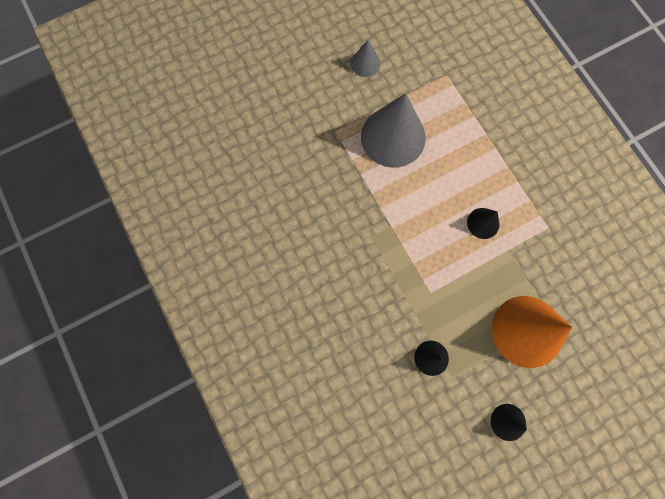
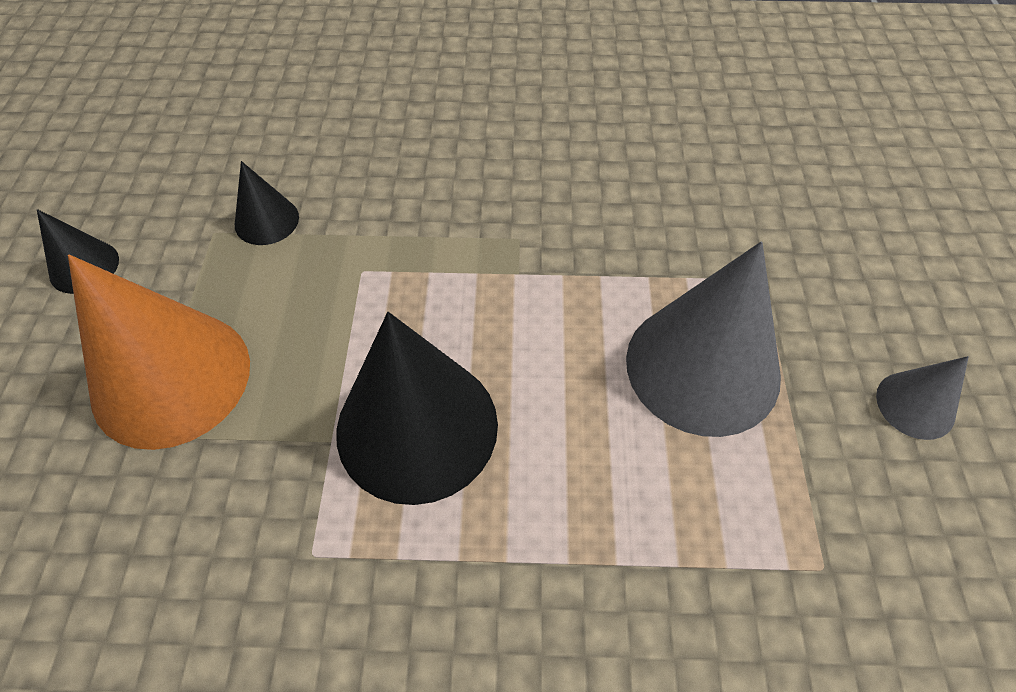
camera: 120 degrees right, 20 degrees down
black cone [467,208,499,239] -> black cone [336,312,498,505], size x2.09

